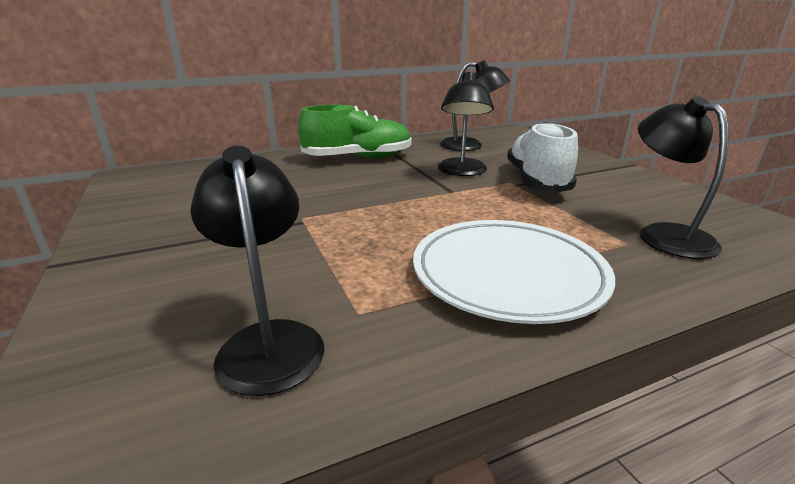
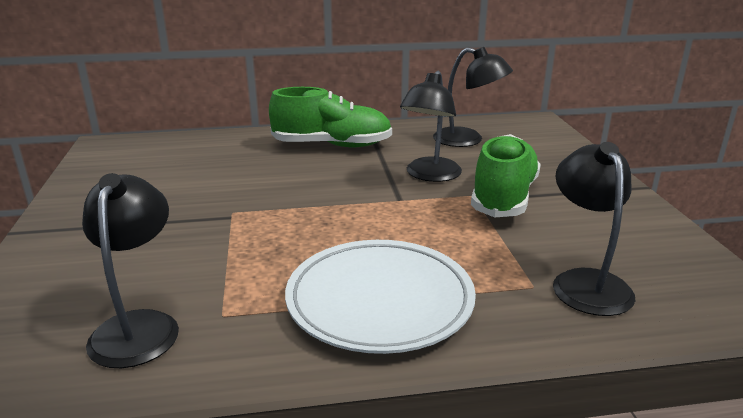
camera: 15 degrees right, 0 degrees up
white shoe [507,122,578,193] -> green shoe [471,134,541,217]

